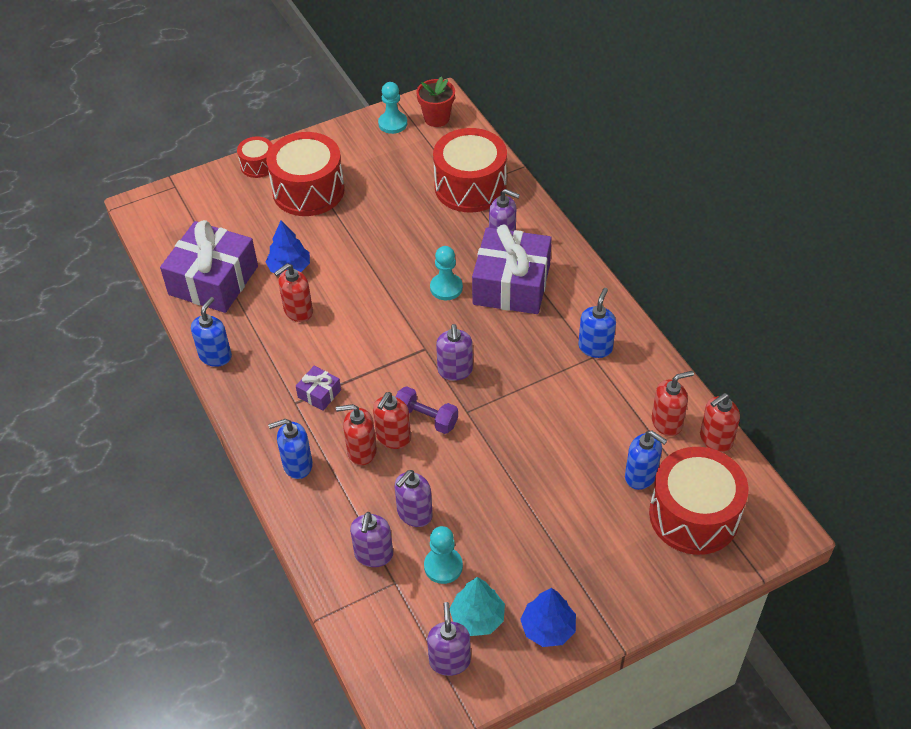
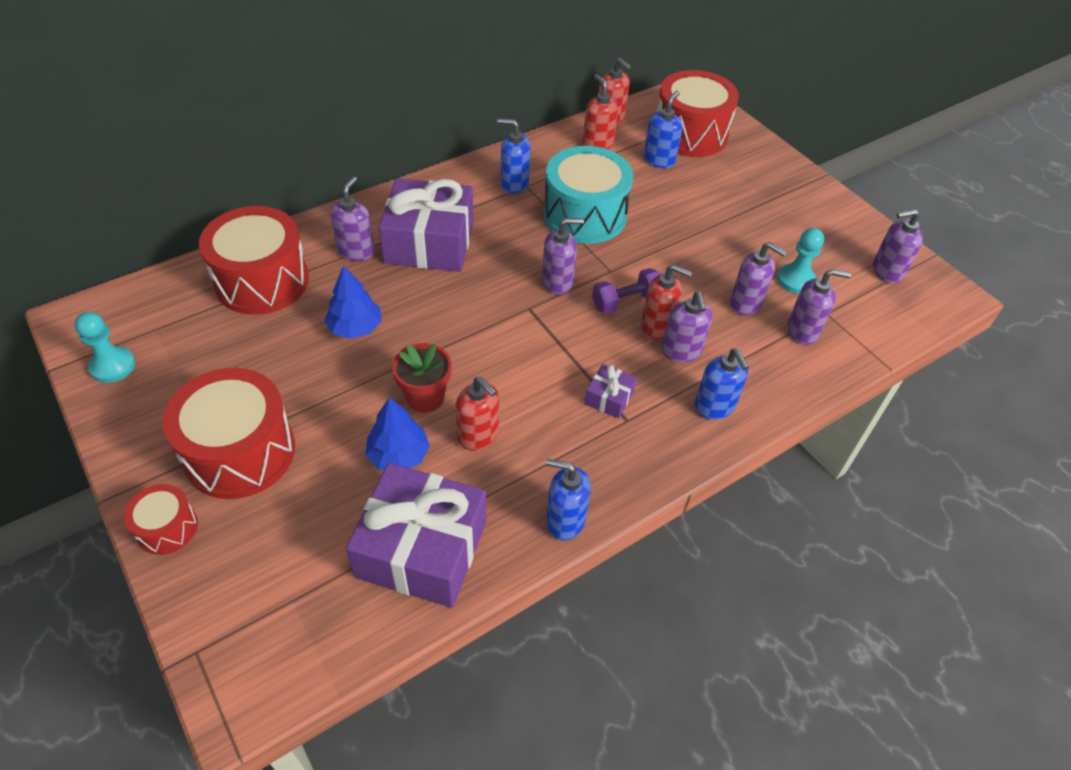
camera: 100 degrees left, 0 degrees up
red soap dispenser [336,404,377,465] -> purple soap dispenser [662,292,712,362]
purple dumbbell [396,386,458,434] -> purple dumbbell turned 45 degrees clockwise [592,268,661,314]
red flower pot [416,76,455,127] -> red flower pot moved to [392,343,452,413]
turquoise pawn [430,246,463,300] -> none
turquoise tree [450,577,505,636] -> none
blue tree [520,588,576,647] -> blue tree moved to [324,265,382,339]
none -> turquoise drum [544,146,633,244]

